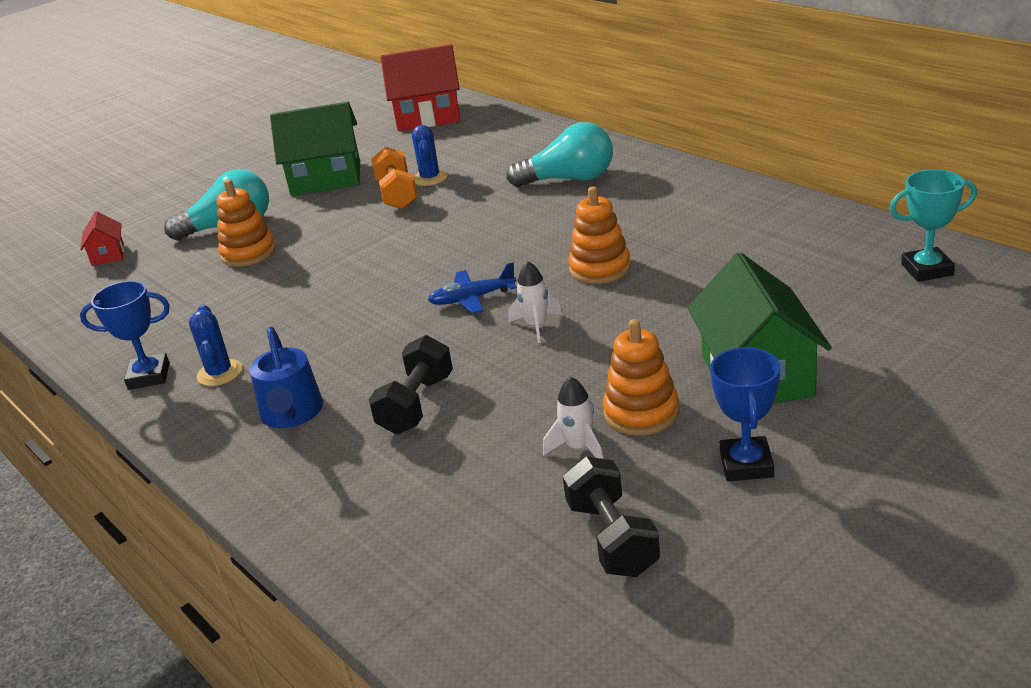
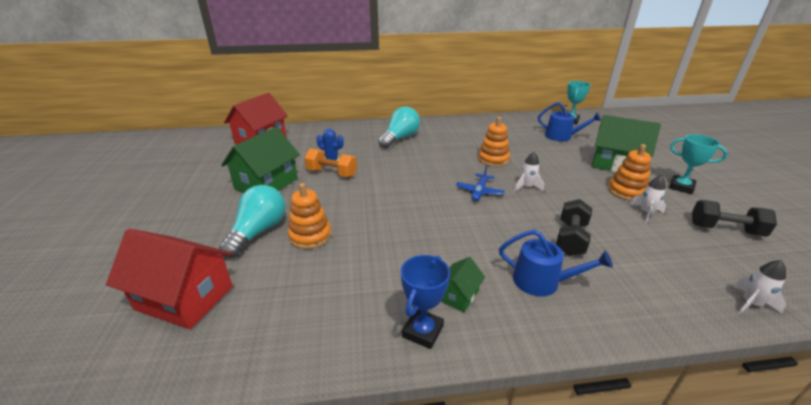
camera: 60 degrees left, 0 degrees up
red house [80,211,124,266] -> red house [106,229,233,329], size x2.04
blue cactus [189,304,242,386] -> green house [441,257,485,312]
black dumbbell [369,335,453,434] -> black dumbbell turned 60 degrees clockwise [556,199,592,256]
blue trophy [710,347,780,481] -> turquoise trophy [669,134,728,194]
none -> blue watering can [538,102,601,141]
none -> white rocket [733,260,787,314]

